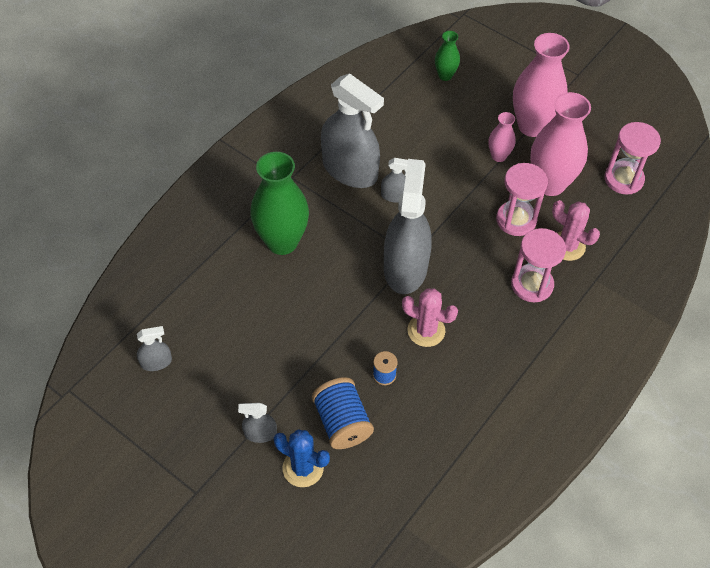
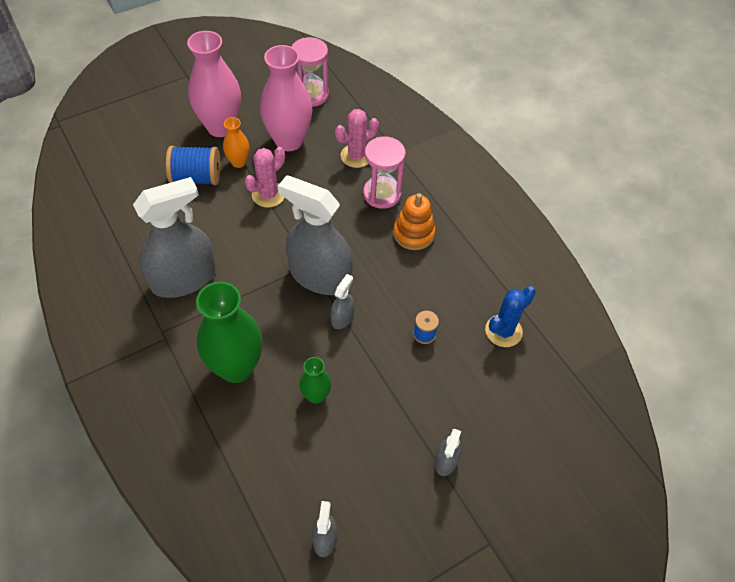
camera: 70 degrees left, 0 degrees up
blue cactus [274,429,330,487] -> blue cactus moved to [485,286,536,347]
blue spool [312,377,374,449] -> blue spool moved to [166,146,221,185]
grey spray bottle [381,158,408,203] -> grey spray bottle moved to [330,274,354,329]
pink cactus [402,288,458,347] -> pink cactus moved to [245,147,285,208]
green vase [435,31,460,81] -> green vase moved to [299,357,331,404]
pink vase [489,112,516,162] -> orange vase [223,117,249,168]
pink hourglass [496,163,548,236] -> none
none -> orange stacking toy [393,193,436,250]

